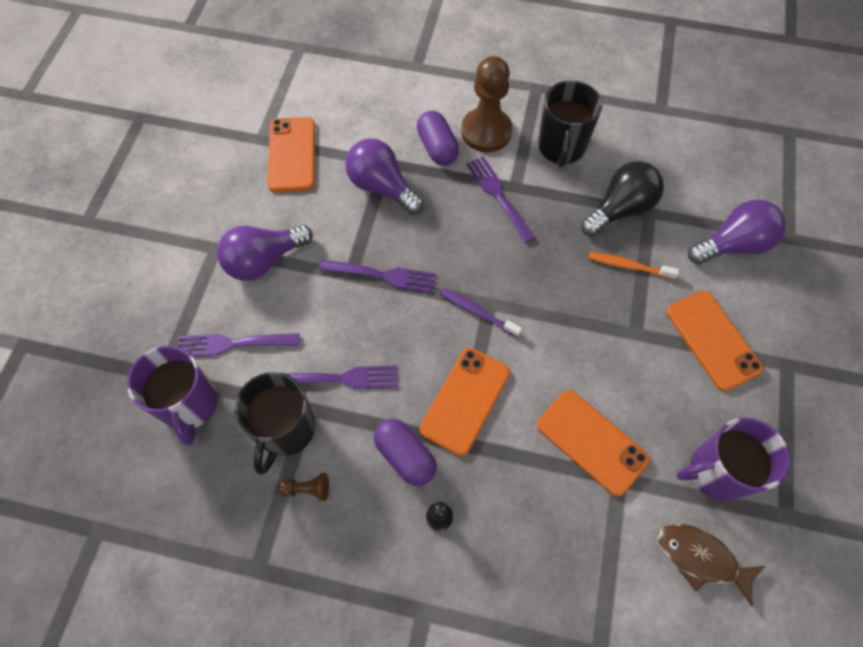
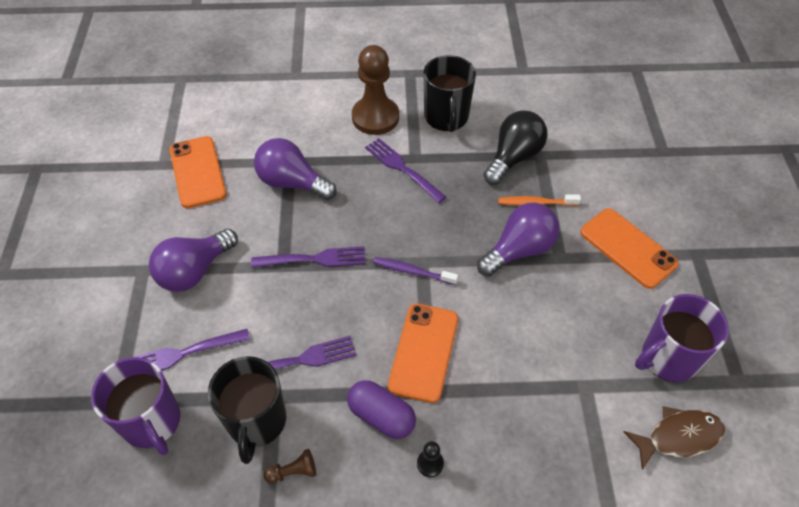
camera: 15 degrees left, 10 degrees down
purple capsule [417,111,459,165] -> none
orange phone [537,390,650,497] -> none
brown fish [658,523,765,607] -> brown fish turned 150 degrees clockwise [624,406,726,470]
purple light bulb [688,200,786,265] -> purple light bulb moved to [477,203,560,276]

